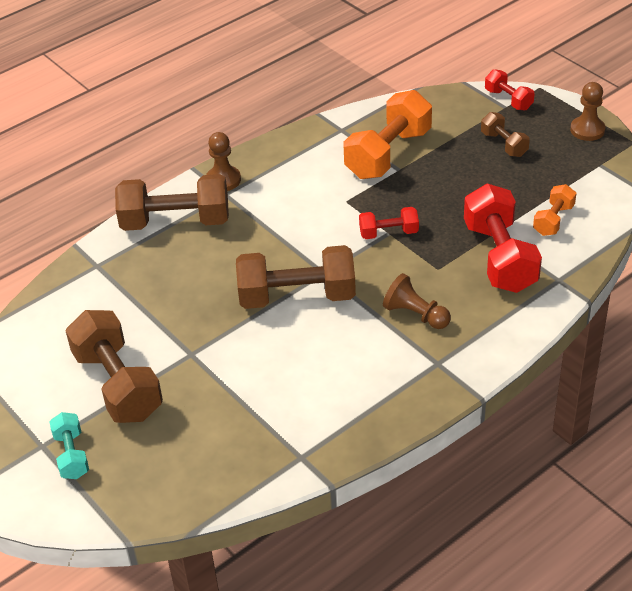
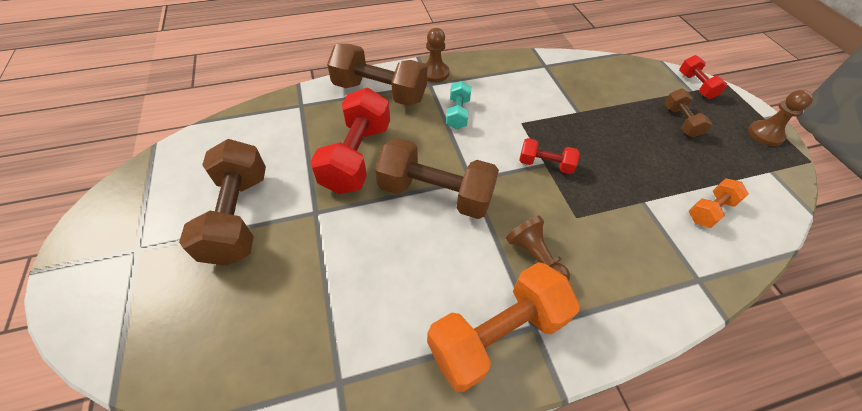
camera: 20 degrees right, 10 degrees up
turquoise dumbbell [49,412,89,479] -> turquoise dumbbell moved to [446,81,472,129]
orange dumbbell [344,90,432,179] -> orange dumbbell moved to [427,262,580,392]
red dumbbell [464,184,542,293] -> red dumbbell moved to [310,88,390,194]

